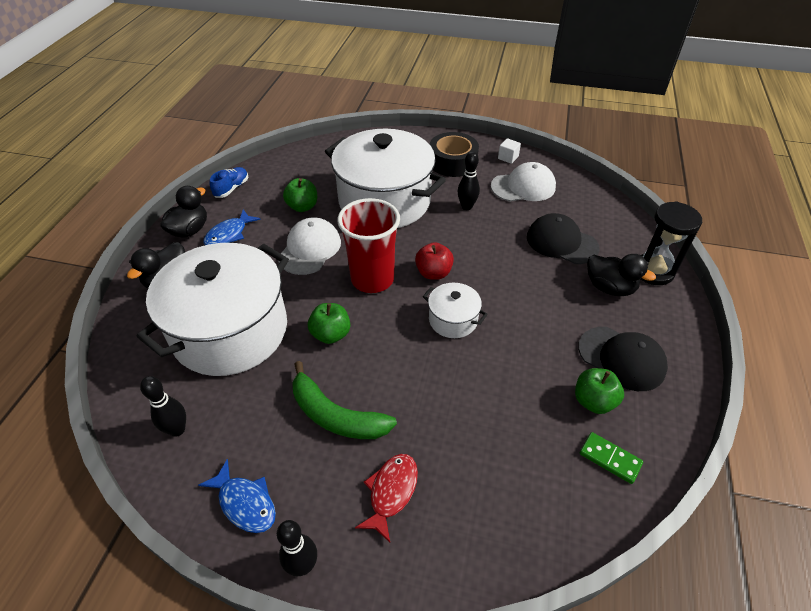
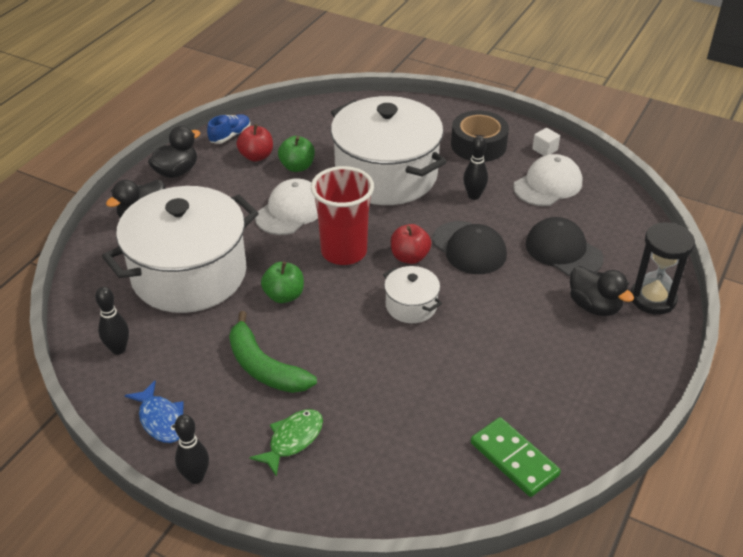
camera: 15 degrees right, 5 degrees down
blue fish [204,210,261,245] -> none
red fish [355,454,418,543] -> green fish [249,409,323,477]
white cap [491,162,556,202] -> white cap turned 45 degrees counterclockwise [513,154,582,206]
green apple [575,368,624,414] -> none
black cap [578,327,668,391] -> black cap moved to [432,221,507,274]
green domino [580,432,643,484] -> green domino [471,417,561,497], size x1.52
none -> red apple [237,124,273,162]

